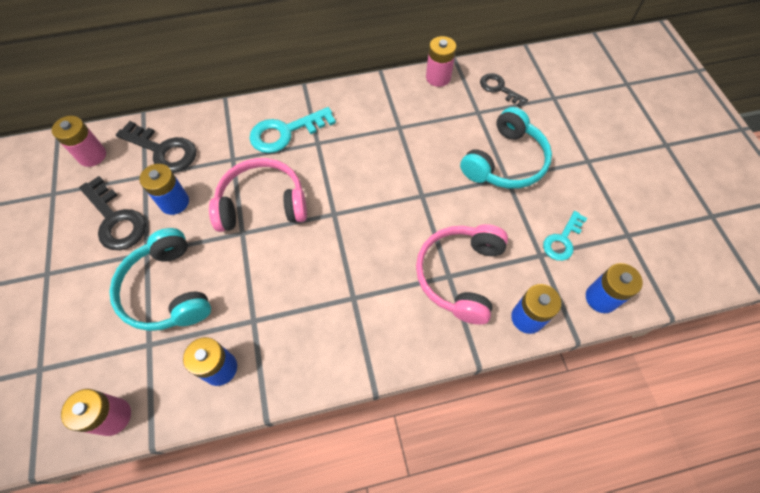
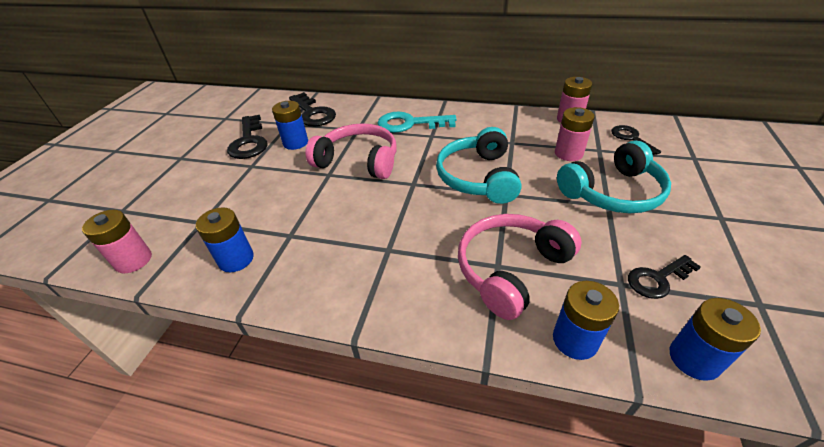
camera: 30 degrees right, 20 degrees down
pink battery [52,116,106,167] -> pink battery moved to [555,107,595,161]
turquoise headphones [109,228,211,331] -> turquoise headphones moved to [436,127,522,204]
turquoise key [543,211,587,261] -> black key [628,255,701,299]

